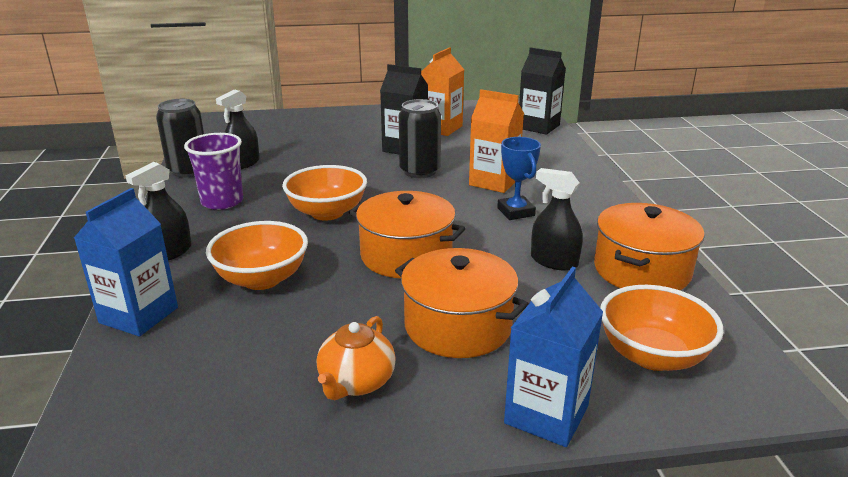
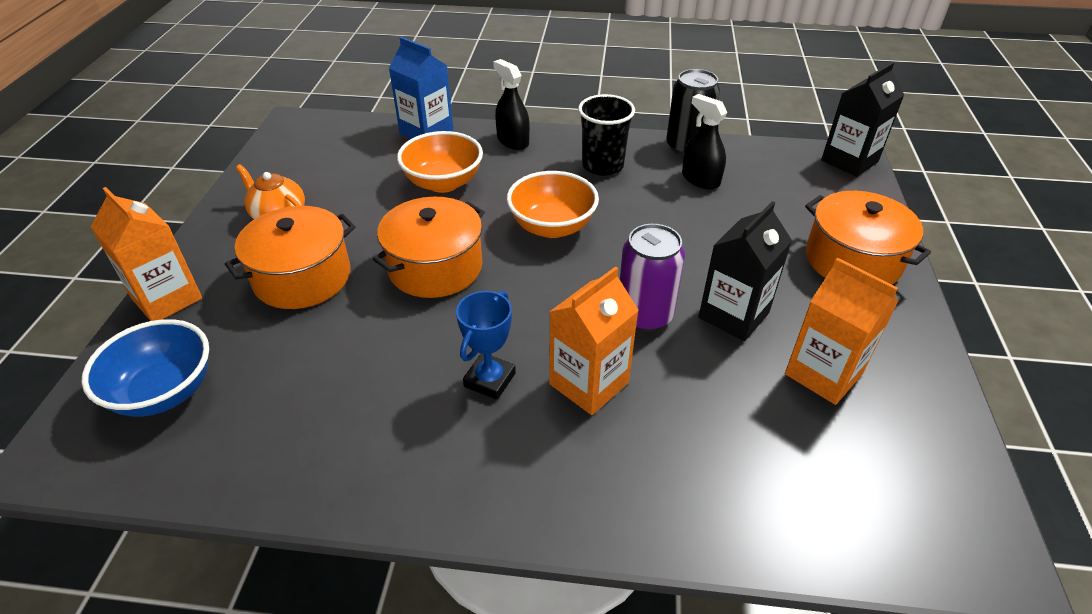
camera: 105 degrees right, 15 degrees up
purple cup [184,133,243,210] -> black cup [578,94,635,176]
black can [399,99,441,178] -> purple can [620,224,685,332]
blue trophy [497,137,541,220] -> blue trophy turned 60 degrees counterclockwise [456,291,516,400]
blue carton [504,267,603,447] -> orange carton [91,187,202,321]
black carton [519,47,566,135] -> black carton moved to [821,62,904,177]
black spray bottle [531,168,583,271] -> none
orange pot [594,203,705,290] -> orange pot moved to [805,191,931,285]
orange bowl [600,285,724,371] -> blue bowl [81,319,209,417]

